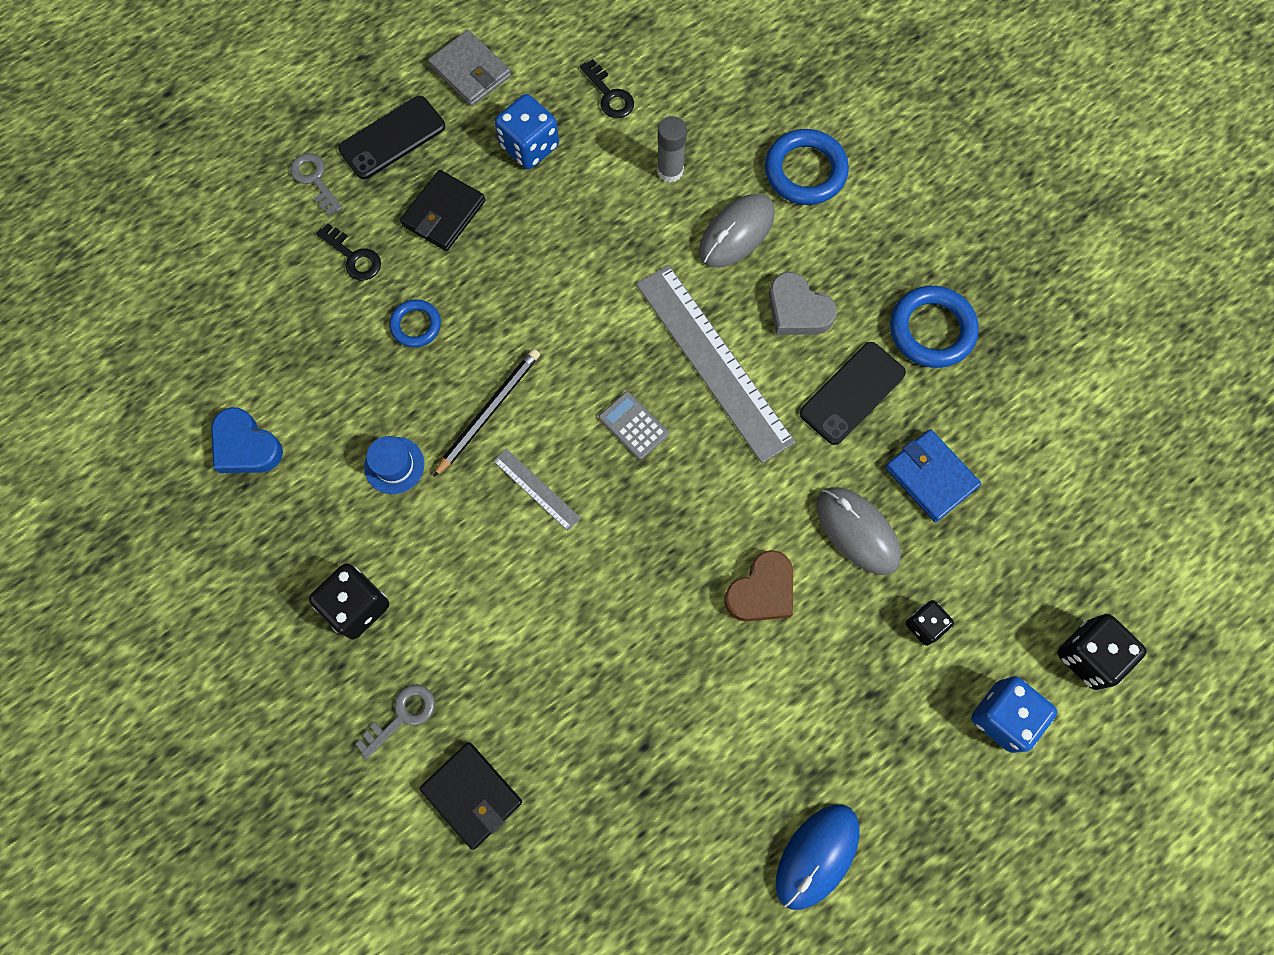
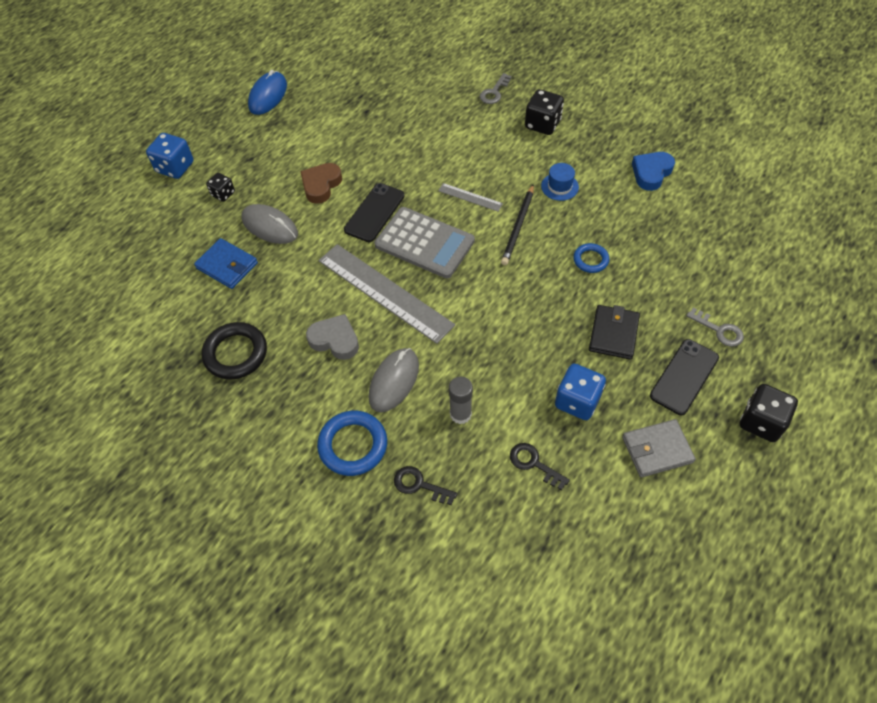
camera: 165 degrees right, 15 degrees down
blue heart [211,407,283,473] -> blue heart turned 75 degrees counterclockwise [632,152,675,191]
black key [316,223,381,281] -> black key moved to [394,466,457,505]
black wallet [419,742,522,850] -> none
grey wallet [428,30,511,106] -> grey wallet turned 45 degrees counterclockwise [622,419,696,478]
grey calculator [599,391,669,460] -> grey calculator [375,207,475,279], size x2.09
black phone [800,342,906,445] -> black phone moved to [344,183,405,242]
blue ring [890,286,979,368] -> black ring [202,322,267,380]
black dice [1057,614,1147,690] -> black dice moved to [740,384,798,442]

